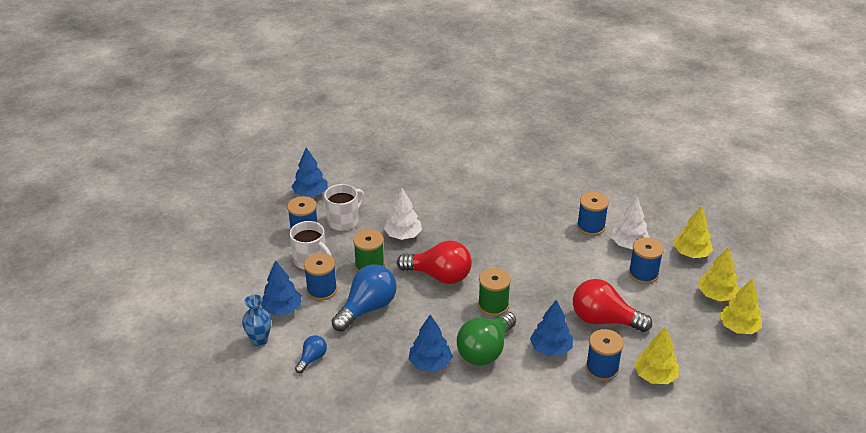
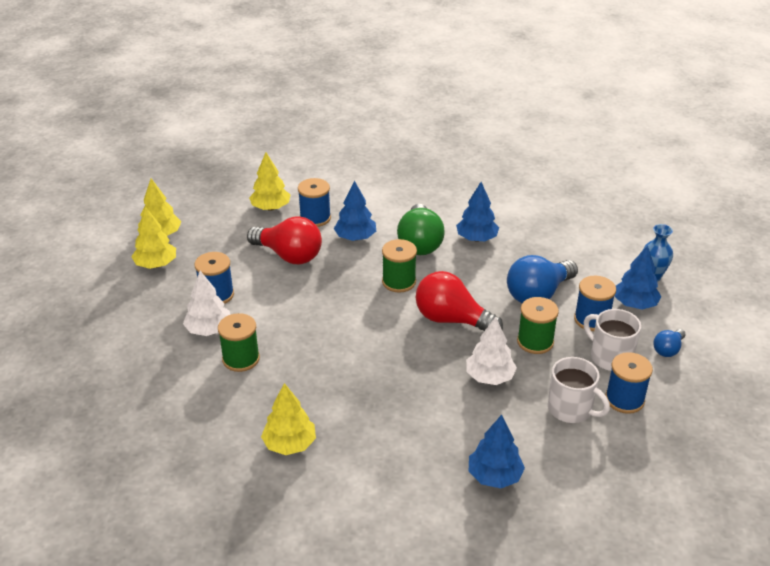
camera: 170 degrees left, 0 degrees up
blue tree [292,147,327,197] -> blue tree moved to [469,415,525,488]
blue light bulb [295,335,327,373] -> blue light bulb moved to [653,329,685,357]
white mug [324,184,364,231] -> white mug turned 105 degrees counterclockwise [548,357,610,423]
green light bulb [457,311,516,366] -> green light bulb turned 135 degrees clockwise [397,204,445,255]
blue spool [577,192,609,236] -> green spool [218,313,260,372]
yellow tree [673,206,713,258] -> yellow tree moved to [261,383,316,455]

